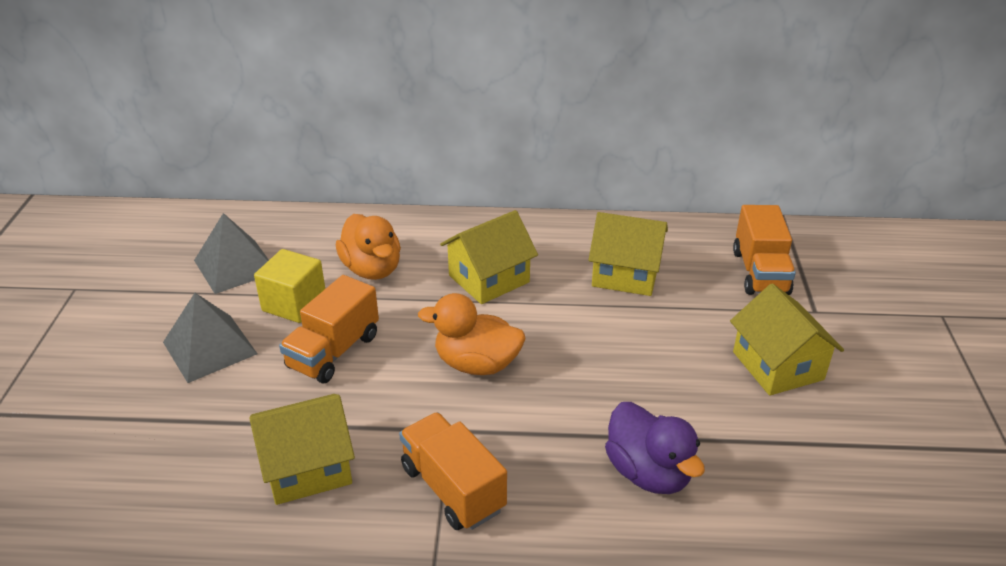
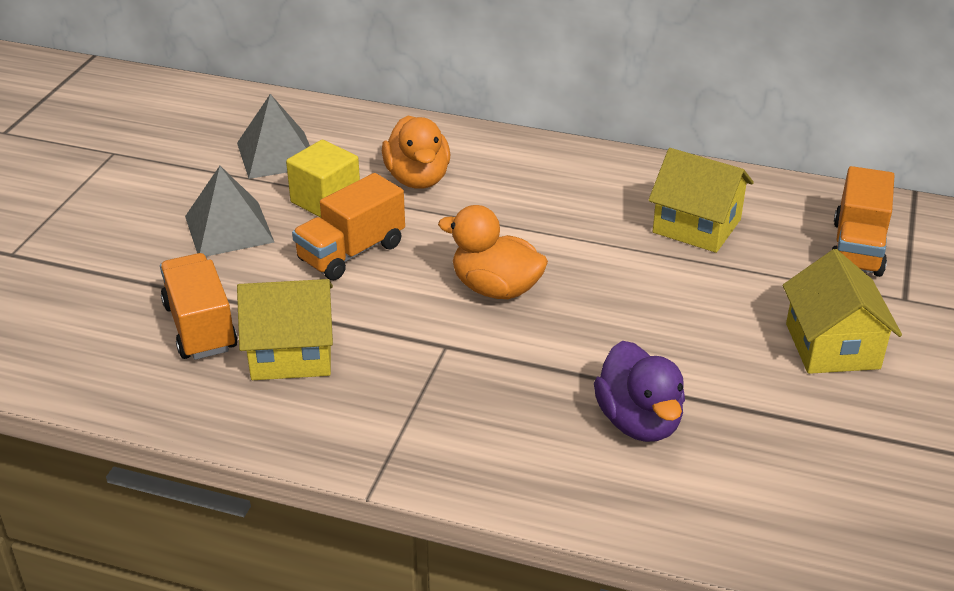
camera: 15 degrees right, 0 degrees up
orange truck [399,412,507,530] -> orange truck moved to [160,253,238,360]
yellow house [440,210,538,304] -> none

